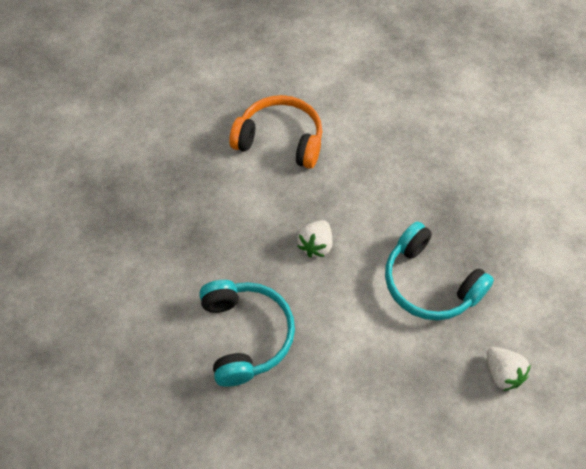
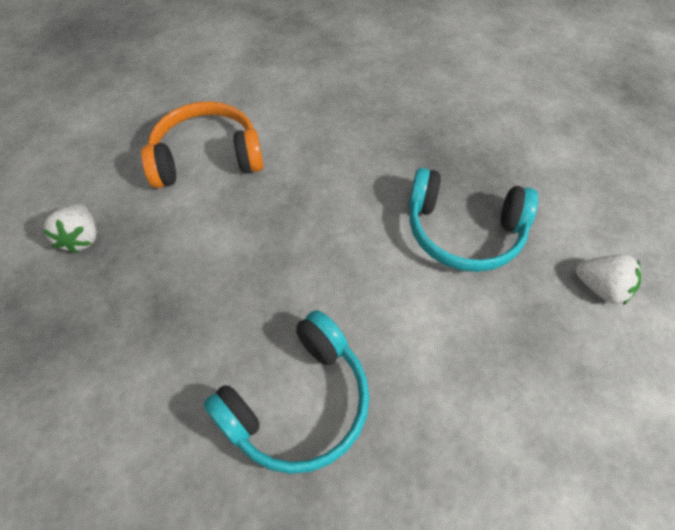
camera: 30 degrees left, 0 degrees up
turquoise headphones [199,280,295,387] -> turquoise headphones turned 90 degrees clockwise [203,310,370,474]
white strawberry [297,220,332,257] -> white strawberry moved to [43,204,97,253]

